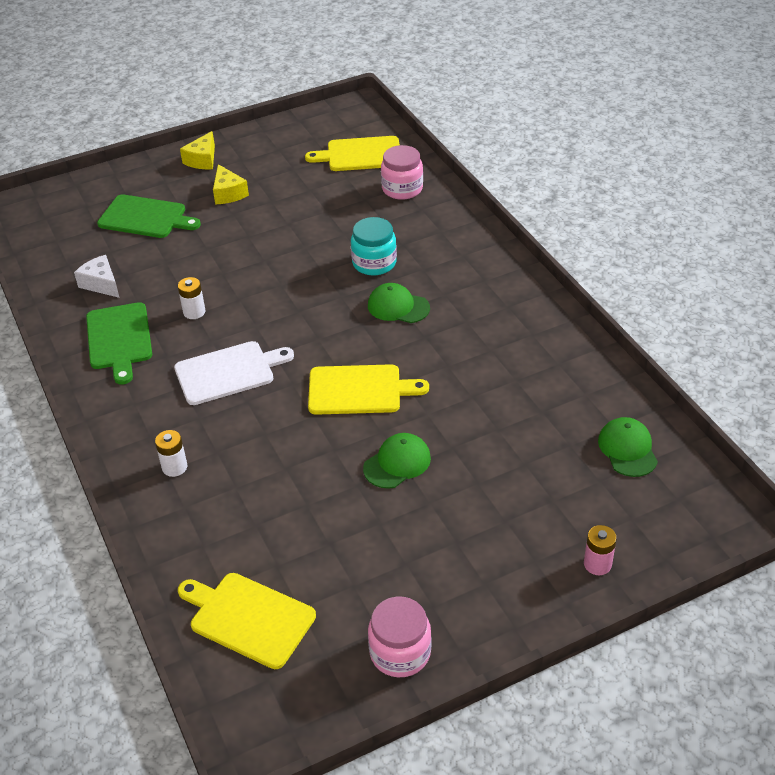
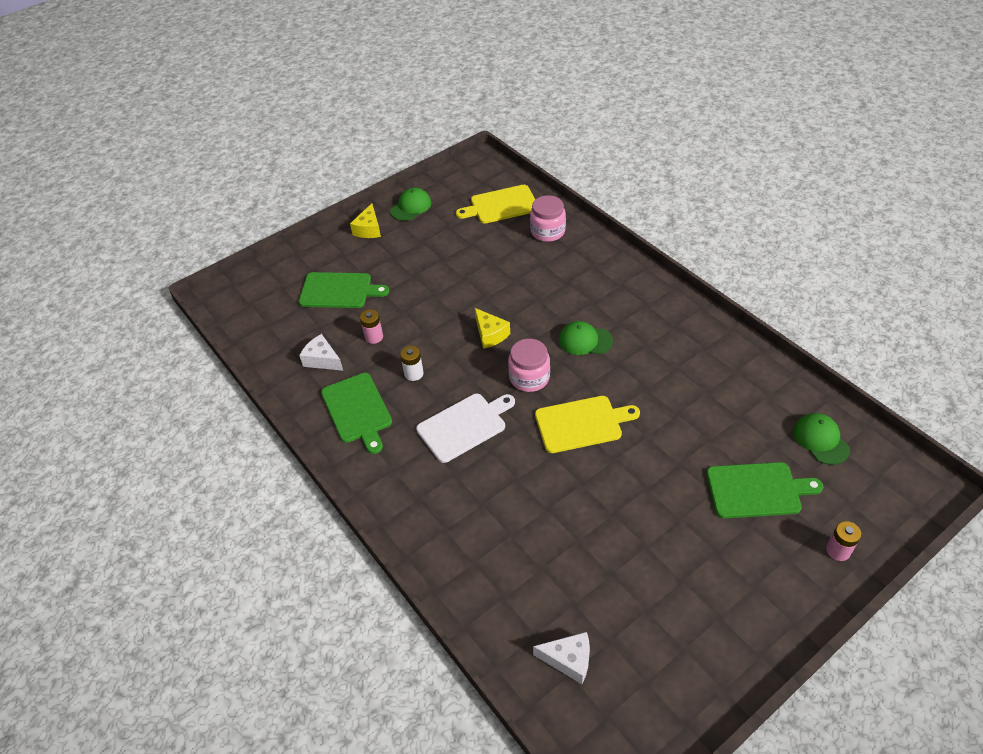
camera: 10 degrees left, 5 degrees up
white battery [155,430,187,477] -> none
yellow cutting board [178,573,316,669] -> white cheese [533,632,590,684]
yellow cheese [213,164,249,205] -> yellow cheese moved to [475,308,510,349]
turquoise jar [351,217,397,275] -> none
green cap [363,433,431,489] -> green cap moved to [390,188,431,221]
pink jar [368,597,431,677] -> pink jar moved to [508,339,550,392]
none -> pink battery [360,309,383,344]
none -> green cutting board [706,462,823,518]

